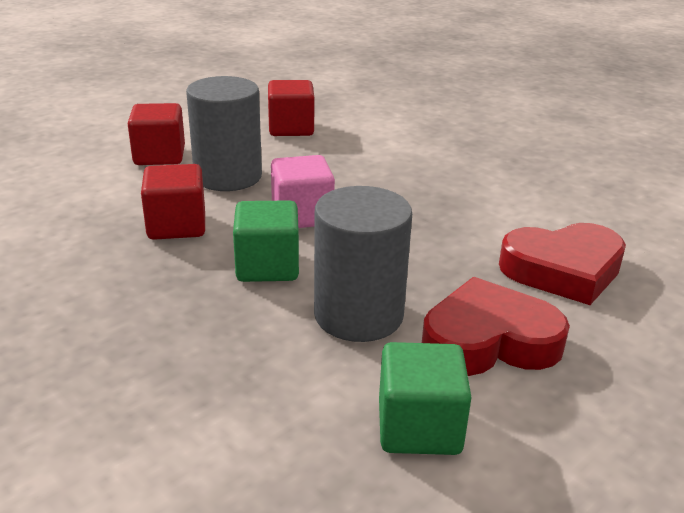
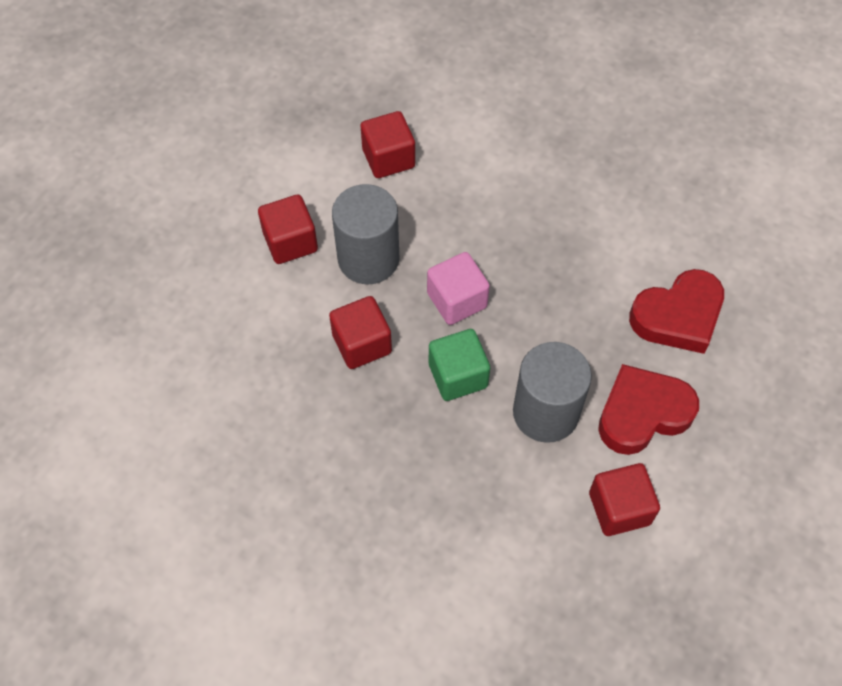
camera: 15 degrees left, 30 degrees up
green cube [379,342,472,455] -> red cube [589,463,660,536]

